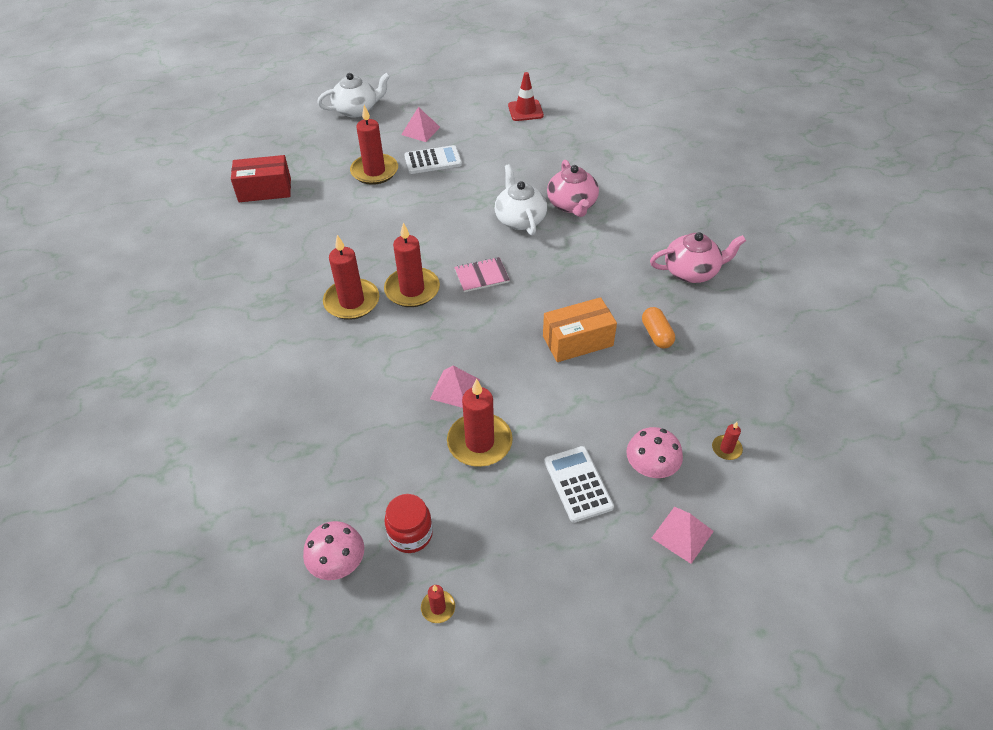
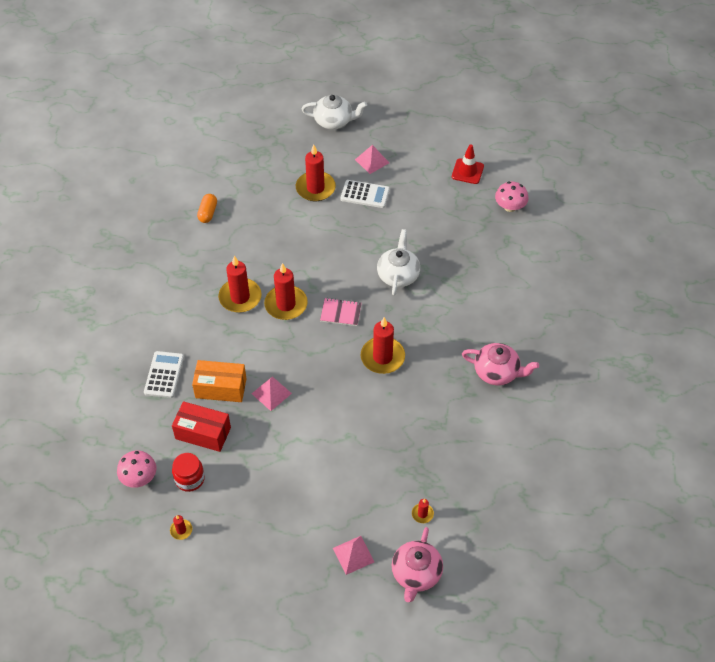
camera: 25 degrees right, 5 degrees up
red box [231,155,291,202] -> red box moved to [172,401,231,452]
red candle [447,378,513,467] -> red candle moved to [361,317,405,374]
orange box [543,297,617,362] -> orange box moved to [192,360,247,402]
white calculator [544,446,614,523] -> white calculator moved to [144,351,184,398]
pink teapot [547,160,599,217] -> pink teapot moved to [392,527,443,602]
pink mushroom [626,427,683,478] -> pink mushroom moved to [495,182,529,212]
orange capsule [642,307,675,348] -> orange capsule moved to [197,194,217,223]

